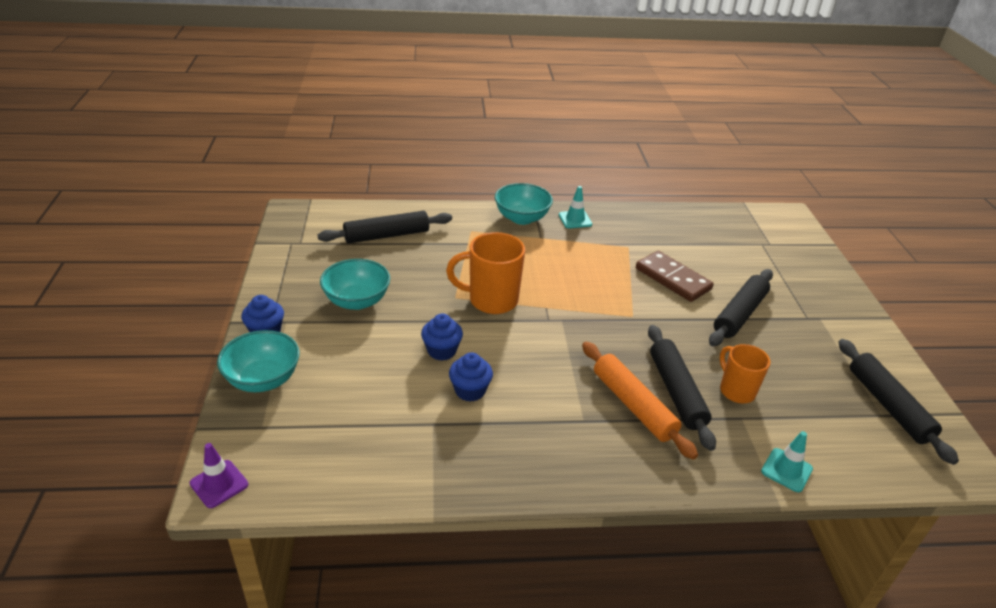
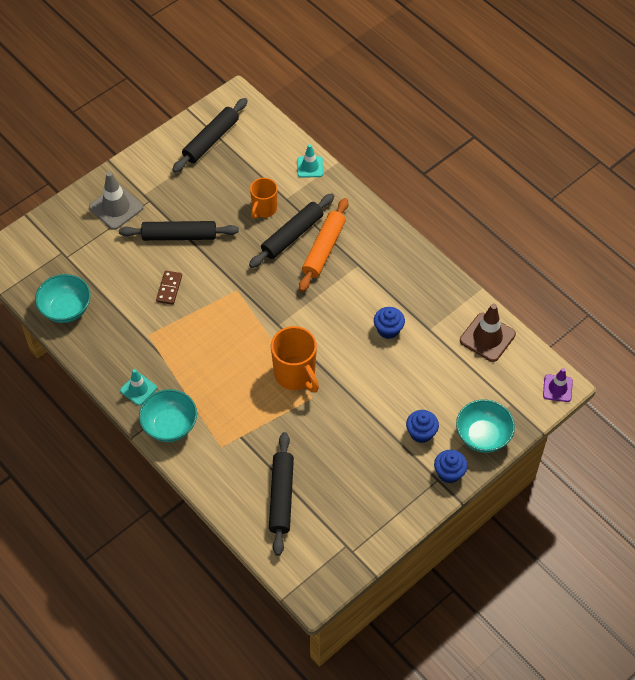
camera: 125 degrees left, 20 degrees up
black rolling pin [317,211,452,244] -> black rolling pin turned 60 degrees clockwise [269,432,294,556]
turquoise bowl [320,259,390,310] -> turquoise bowl moved to [35,274,91,323]
blue cupcake [421,314,463,361] -> blue cupcake moved to [406,410,439,443]
brown domino [636,251,714,302] -> brown domino [156,271,182,305], size x0.59
none -> grey traffic cone [89,171,143,230]
none -> brown traffic cone [460,304,516,362]

